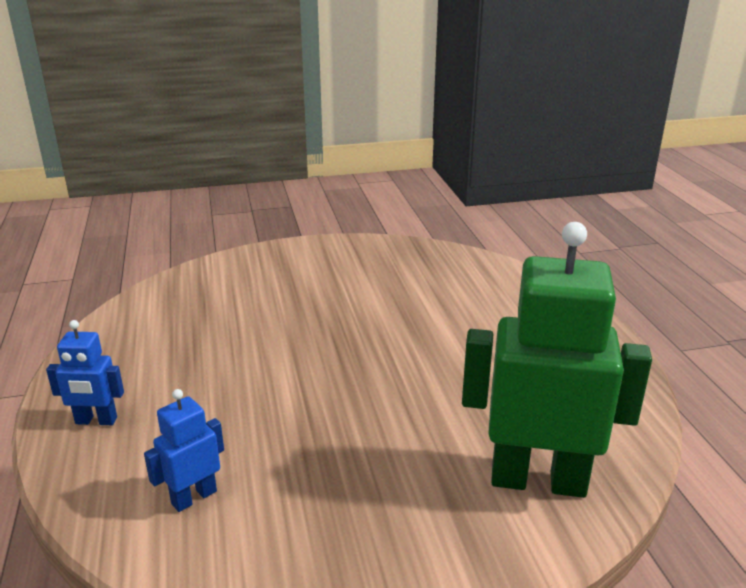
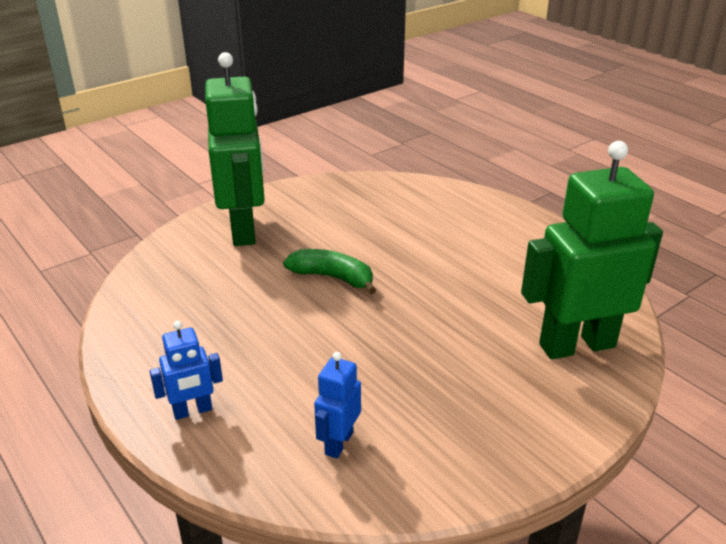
camera: 25 degrees left, 5 degrees up
none -> green robot [205,52,265,246]
none -> green banana [283,249,376,294]

